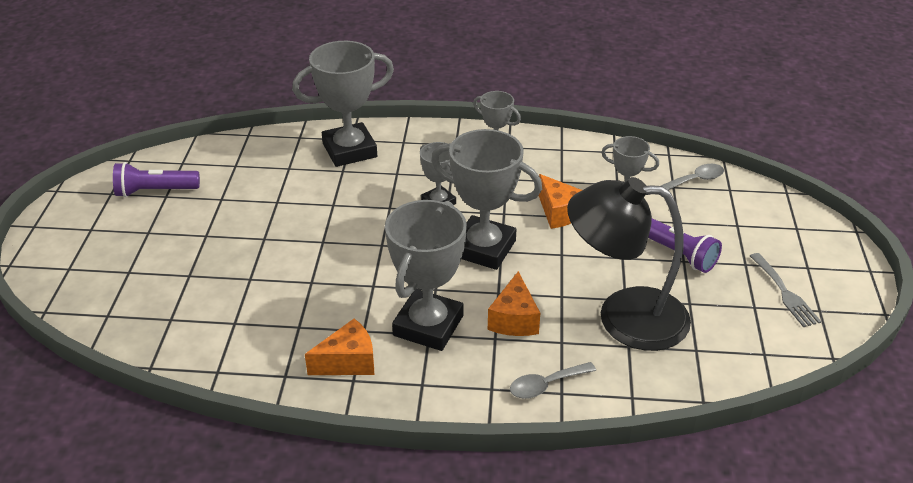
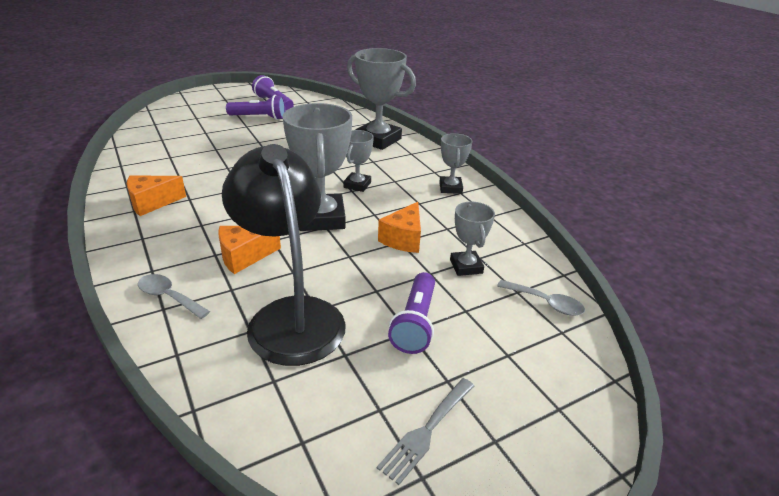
camera: 55 degrees right, 5 degrees down
orange cheese [305,319,374,375] -> orange cheese turned 120 degrees clockwise [127,176,186,216]
grey trophy [385,200,467,351] -> none
none -> purple flashlight [226,95,286,120]

